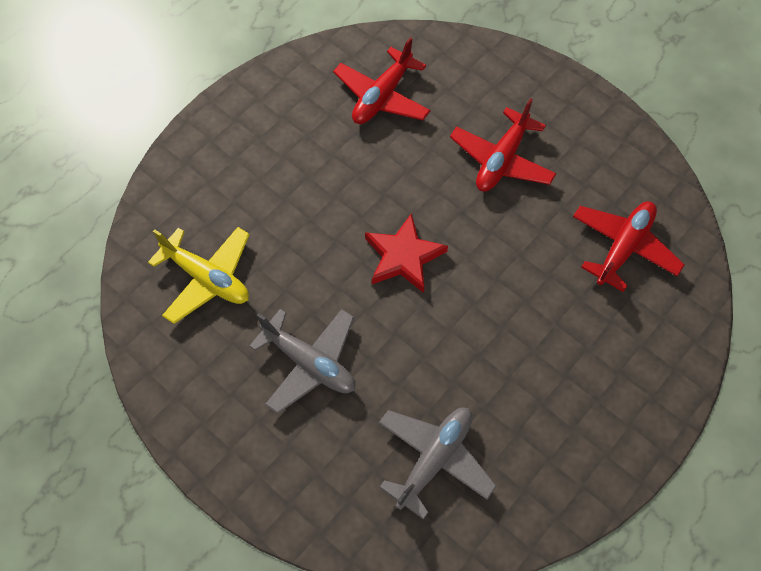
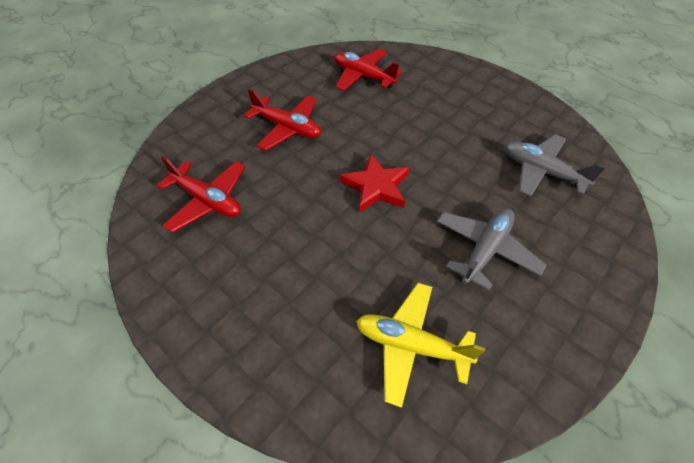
camera: 90 degrees left, 10 degrees down
yellow plane [148,227,250,324] -> yellow plane turned 105 degrees counterclockwise [356,283,485,408]

